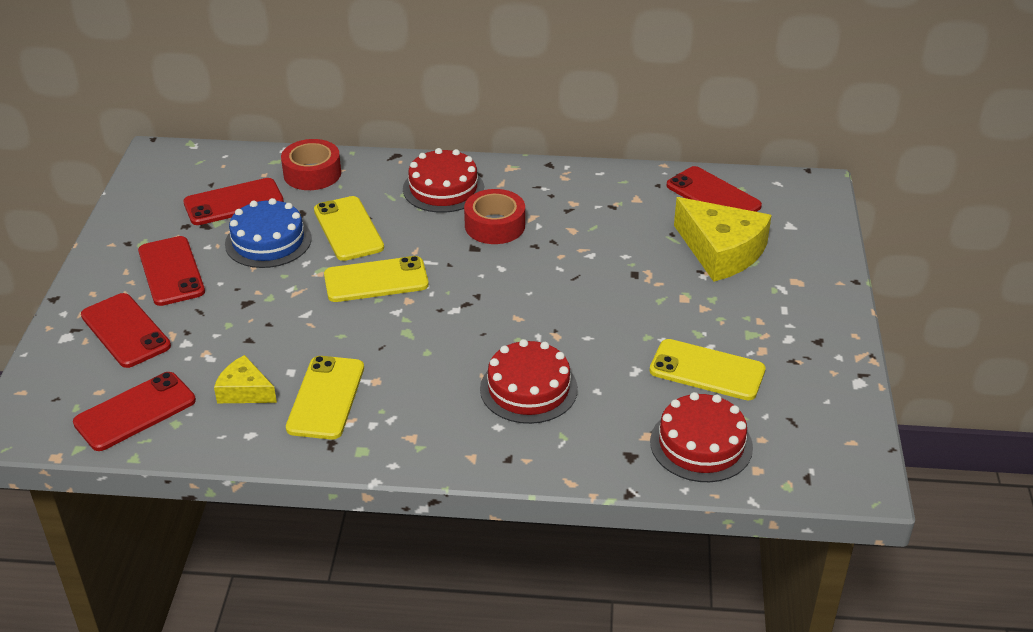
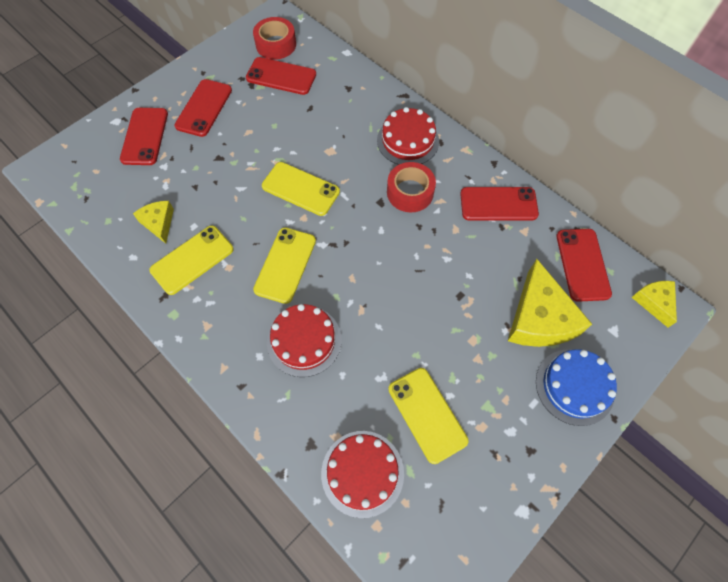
camera: 40 degrees right, 25 degrees up
red phone [73,372,196,451] -> red phone moved to [460,187,539,220]
blue cake [225,198,312,268] -> blue cake moved to [536,349,617,426]
red tape [281,139,341,190] -> red tape moved to [253,17,296,60]
yellow phone [314,196,384,261] -> yellow phone moved to [253,227,316,304]
none -> yellow cheese [632,281,677,328]

